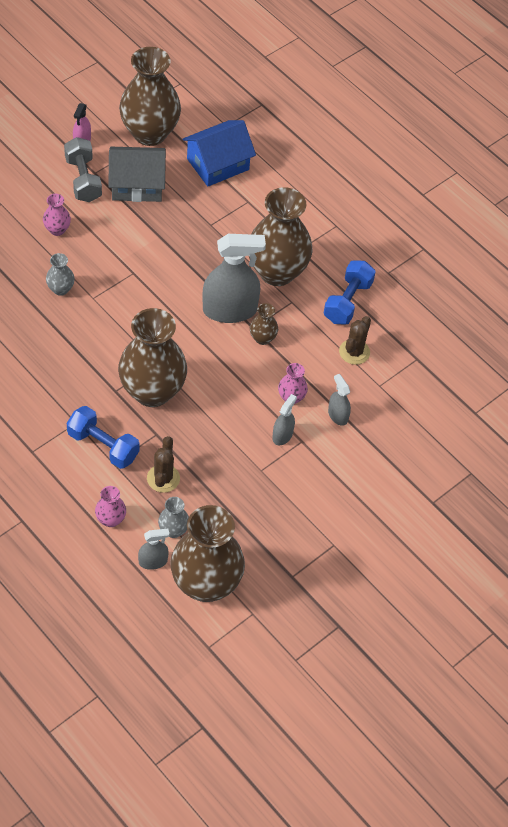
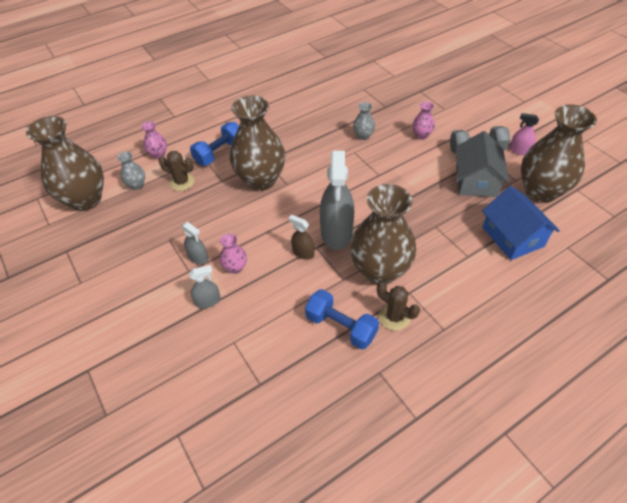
camera: 105 degrees right, 5 degrees down
grey spray bottle [138,529,169,570] -> none
brown vase [250,303,278,345] -> brown spray bottle [289,215,315,260]
brown cactus [339,316,371,365] -> brown cactus moved to [377,282,420,331]

